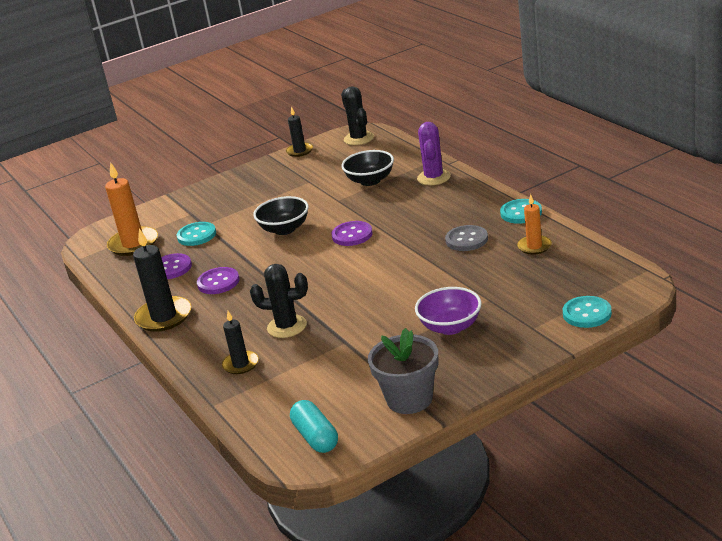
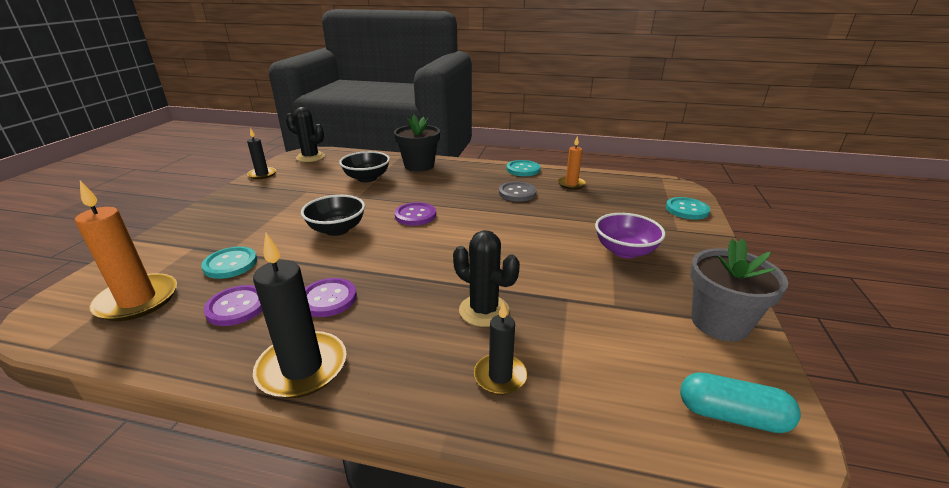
camera: 50 degrees left, 0 degrees up
black cactus [250,264,308,338] -> black cactus turned 75 degrees clockwise [453,230,520,327]
purple cactus [417,122,451,185] -> black flower pot [394,115,440,172]

